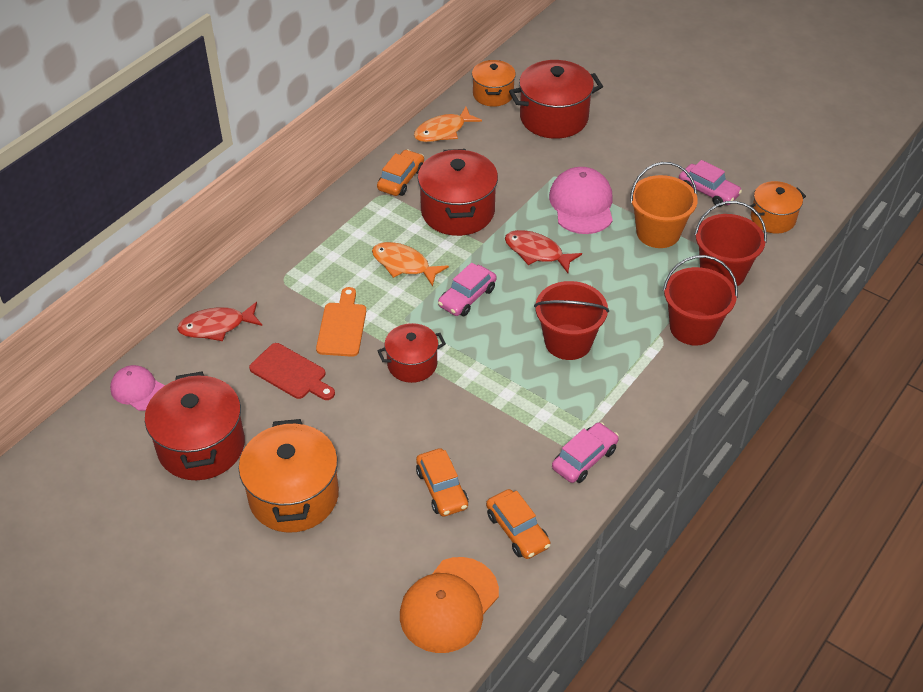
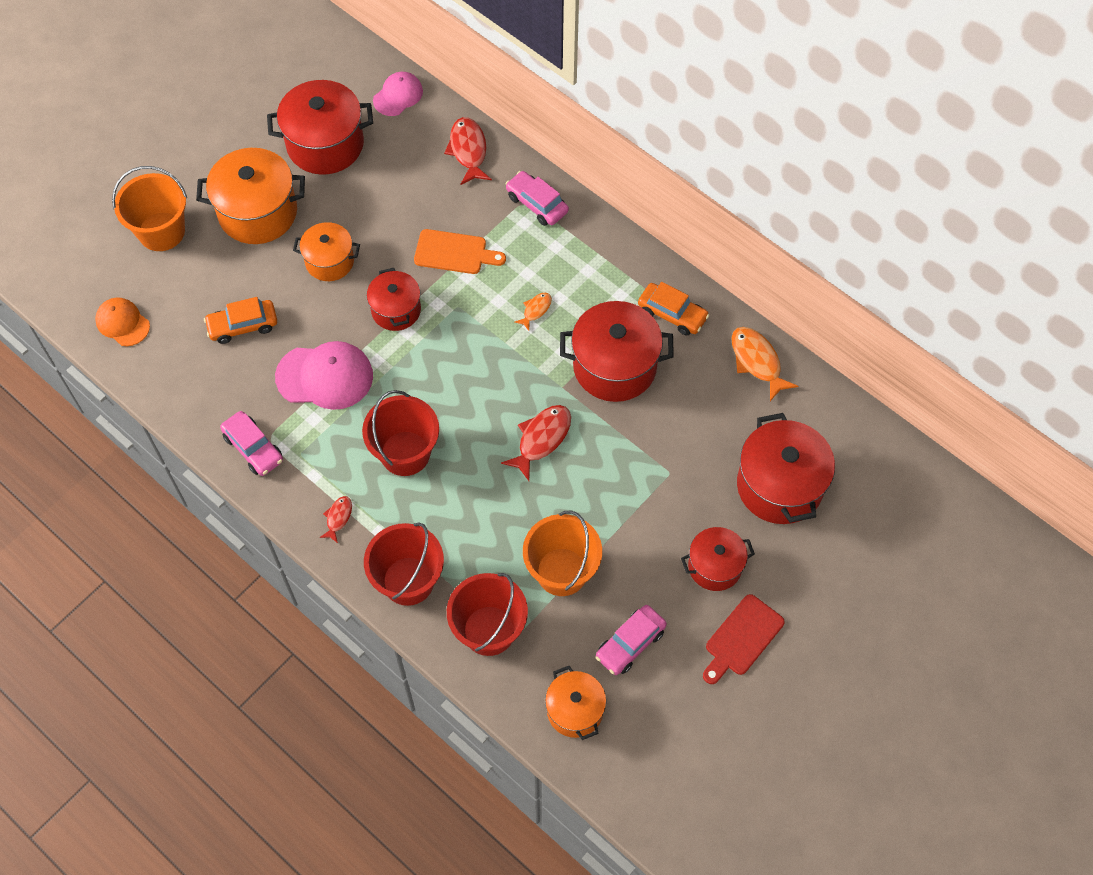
camera: 95 degrees right, 15 degrees up
red cutting board [249,343,335,400] -> red cutting board moved to [703,594,785,684]
orange fish [372,242,449,287] -> orange fish [515,293,552,331], size x0.55
orange cap [400,557,499,653] -> orange cap [95,298,150,346], size x0.62
pink car [438,263,497,316] -> pink car moved to [506,171,569,226]
orange pot [472,60,516,107] -> orange pot moved to [293,222,360,281]
orange car [486,489,551,559] -> none
pink cap [549,167,613,234] -> pink cap moved to [275,341,373,410]
none -> orange bucket [112,166,187,251]
none -> red fish [319,496,352,543]
none -> red pot [681,527,755,591]

